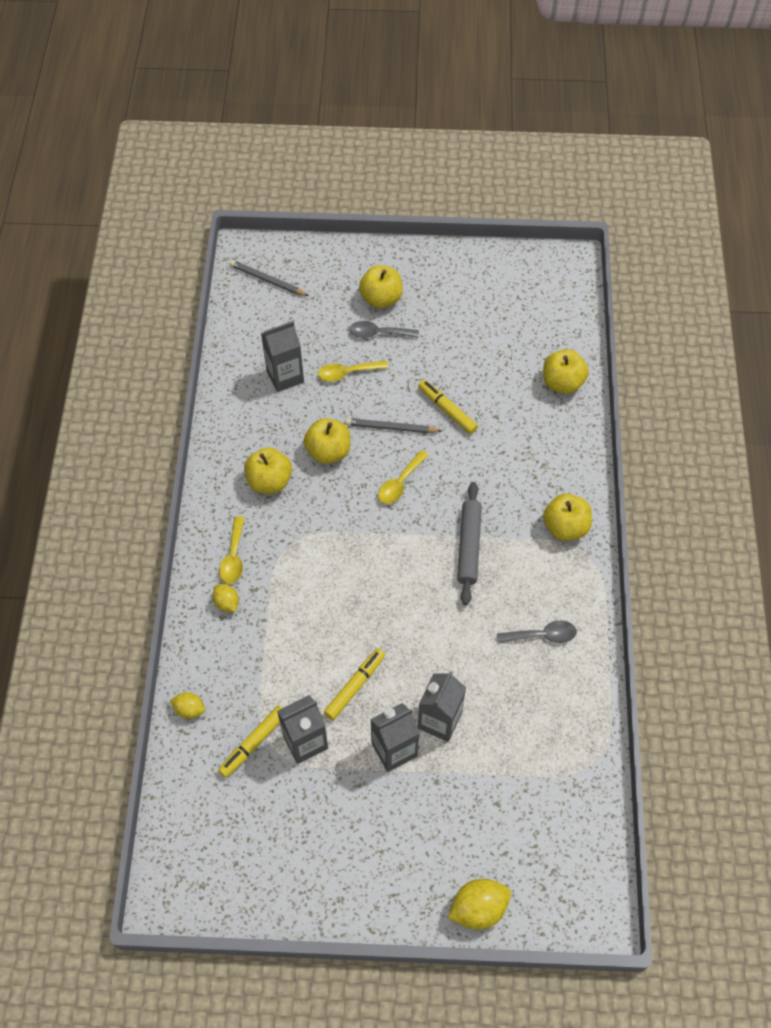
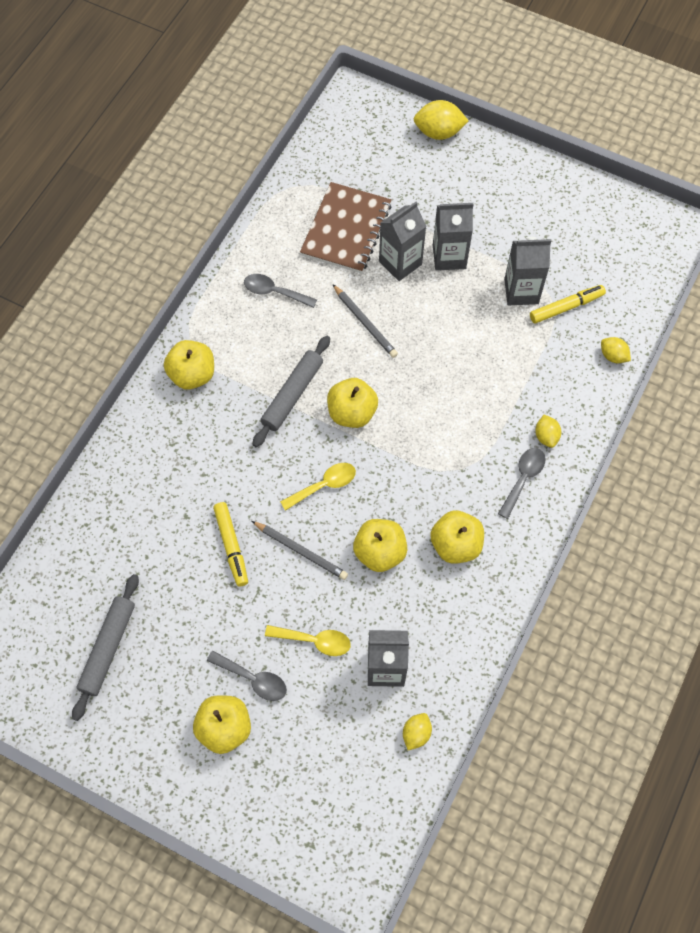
camera: 155 degrees left, 5 degrees up
yellow spoon [219,516,245,584] -> grey spoon [498,448,546,519]
grey pencil [230,260,309,296] -> grey pencil moved to [333,285,398,358]
yellow marker [324,648,385,720] -> none
yellow apple [543,349,589,394] -> yellow apple moved to [327,378,378,428]
none -> grey rolling pin [72,574,139,721]
none -> brown notebook [300,182,392,273]
none -> yellow lemon [403,713,432,750]

